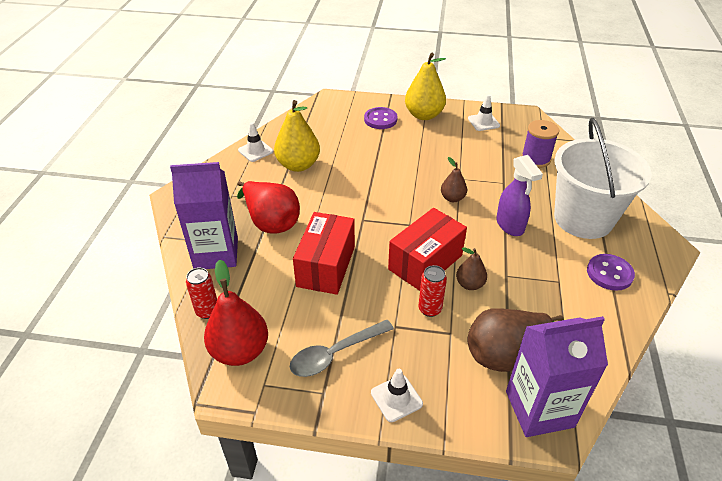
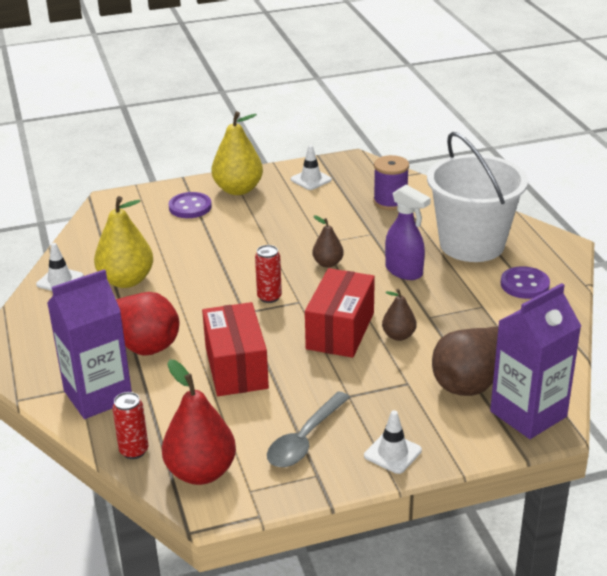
camera: 25 degrees left, 10 degrees down
red can [418,265,447,317] -> red can moved to [255,245,282,303]

